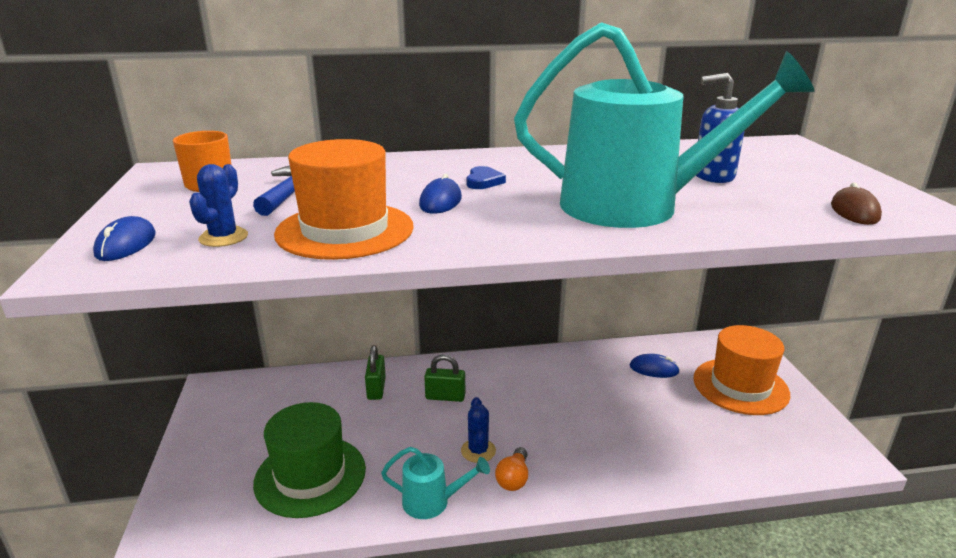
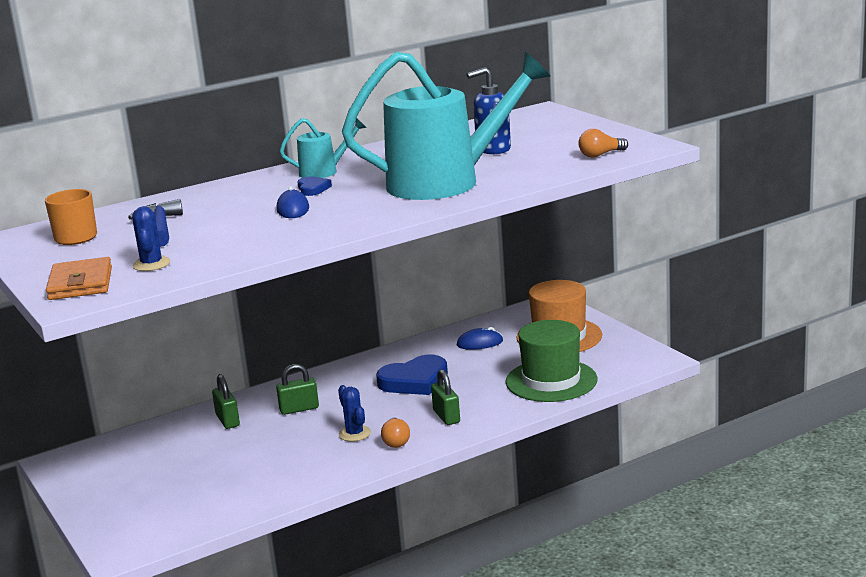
camera: 20 degrees left, 5 degrees down
blue mouse [93,216,156,261] -> orange wallet [46,257,112,300]
green hat [253,402,366,518] -> green hat moved to [506,320,597,402]
orange hat [274,139,414,260] -> none
turquoise watering can [381,447,490,519] -> turquoise watering can moved to [280,118,367,178]
brown mouse [831,182,882,225] -> orange light bulb [578,129,628,158]
none -> blue heart [376,355,448,395]
none -> green padlock [431,369,460,425]

